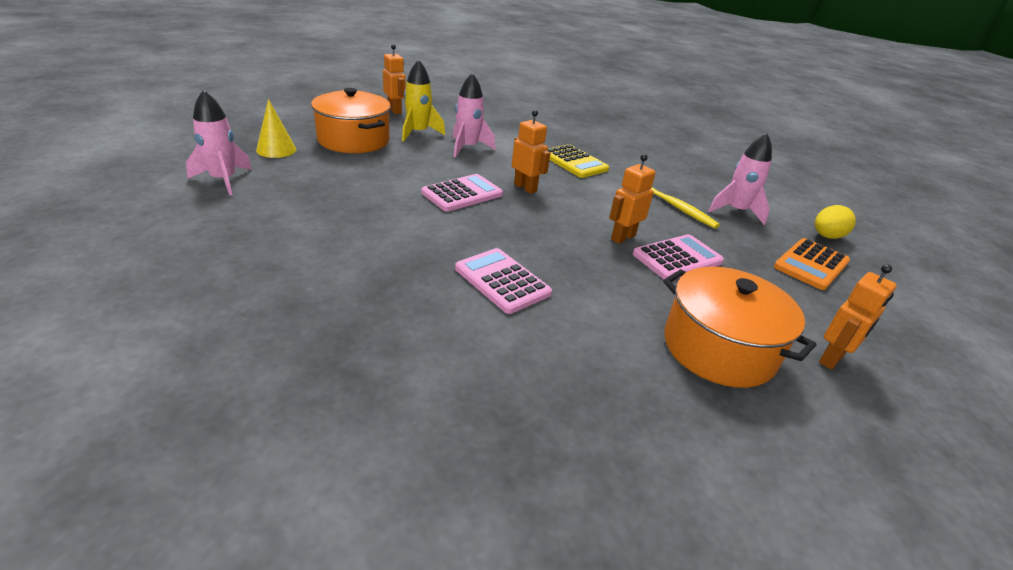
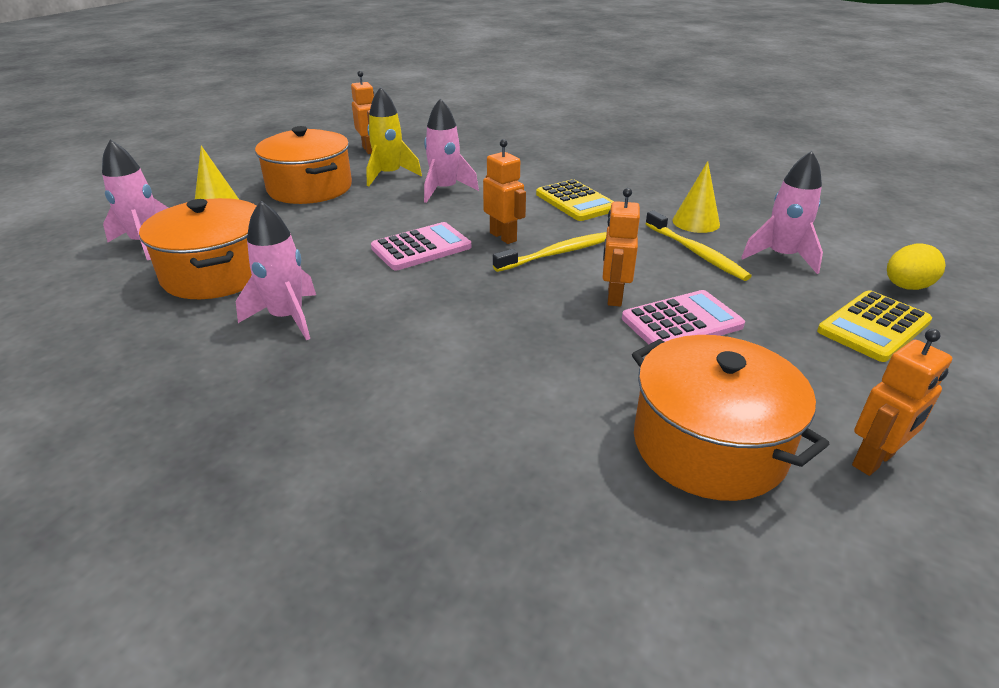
camera: 10 degrees right, 0 degrees up
pink calculator [455,248,552,314] -> none
orange robot [609,154,656,244] -> orange robot turned 45 degrees counterclockwise [603,188,640,306]
orange calculator [774,238,850,290] -> yellow calculator [817,290,932,362]
none -> orange pot [139,198,256,299]
none -> pink rocket [236,201,316,340]
none -> yellow toothbrush [493,232,607,272]
none -> yellow cone [672,161,720,233]

